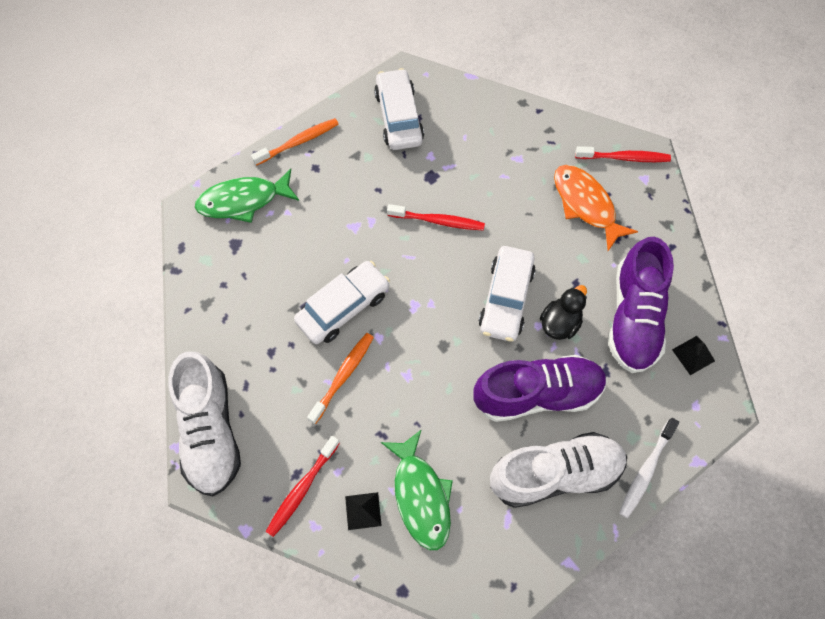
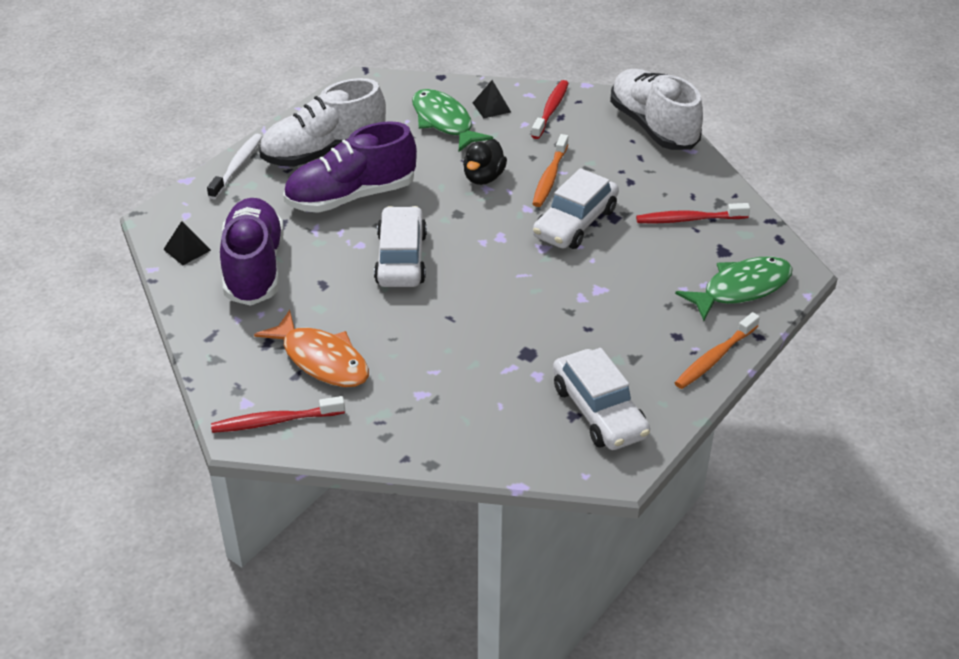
camera: 165 degrees right, 25 degrees down
red toothbrush [387,204,485,231] -> red toothbrush moved to [636,203,750,224]
black duck [540,285,587,340] -> black duck moved to [463,139,507,185]

